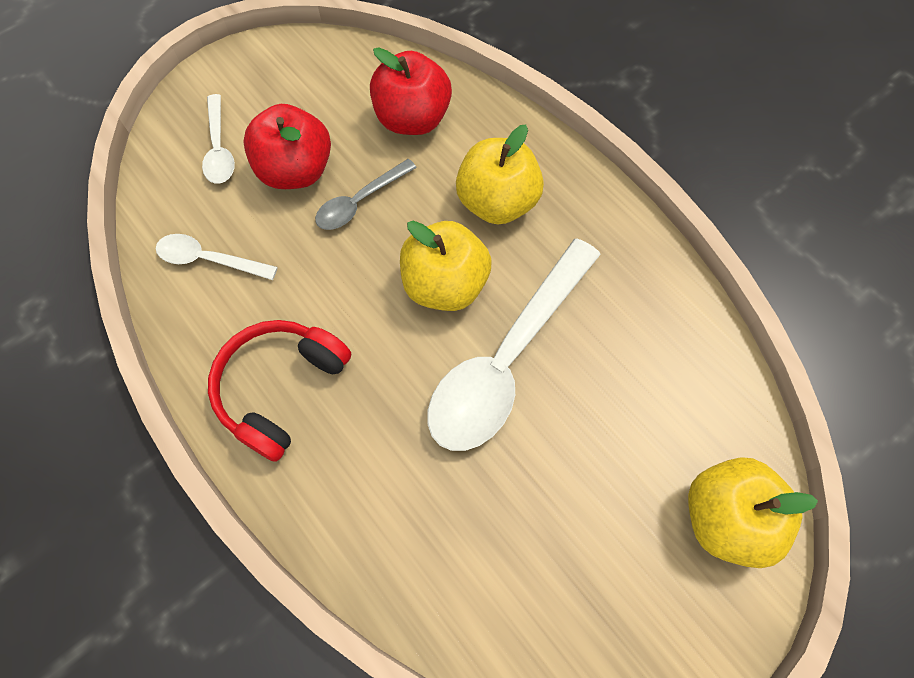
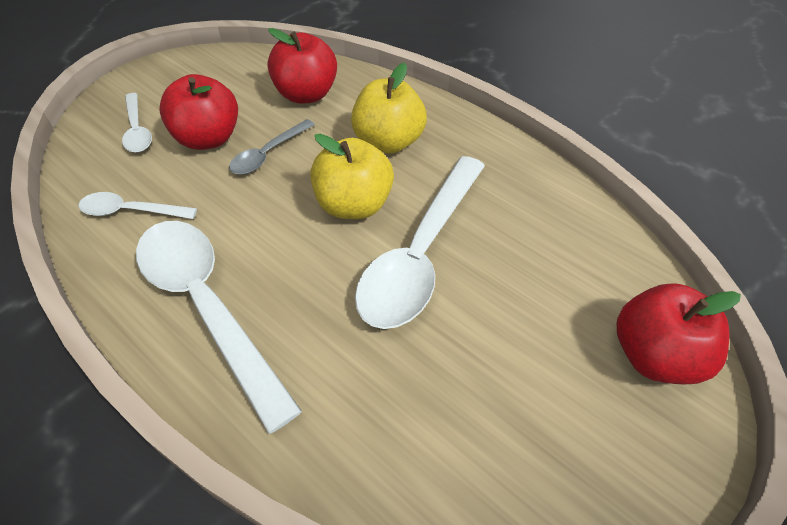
camera: 10 degrees left, 15 degrees down
red headphones [208,320,351,462] -> white spoon [136,221,302,434]
yellow apple [688,457,818,568] -> red apple [617,283,741,384]

